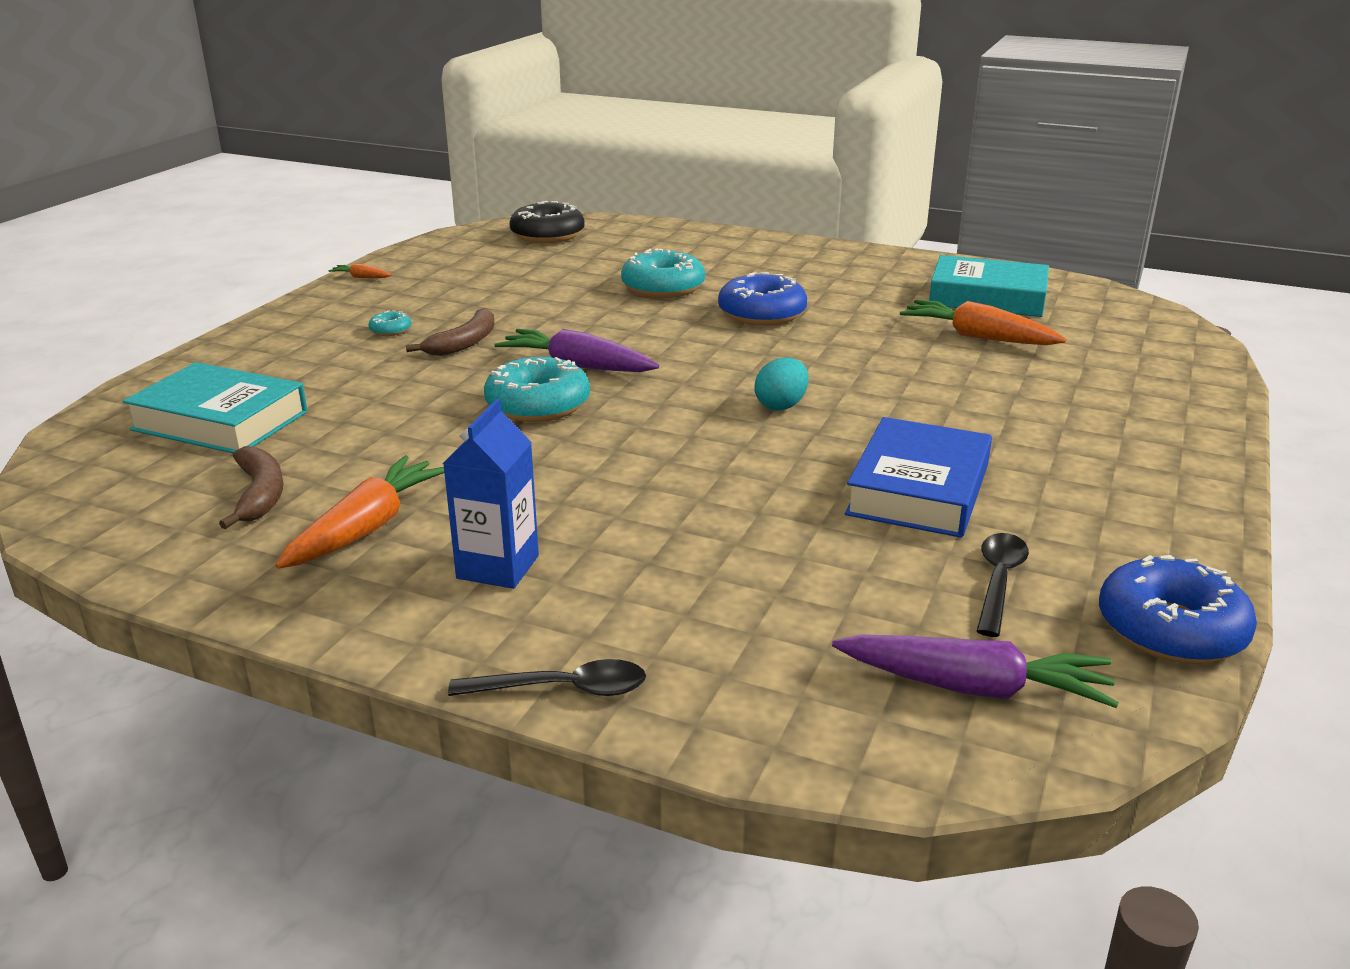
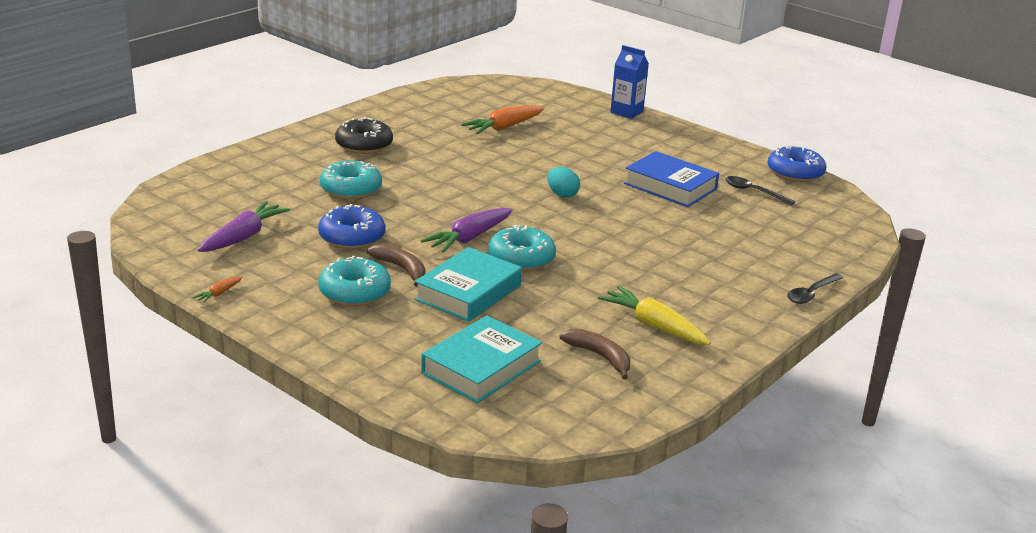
camera: 75 degrees left, 0 degrees up
brown banana [219,446,283,529] -> brown banana turned 45 degrees clockwise [559,328,630,380]
orange carrot [275,456,444,569] -> yellow carrot [598,286,711,345]
turquoise donut [368,311,411,336] -> turquoise donut [318,256,391,306], size x2.19
blue carton [443,399,539,589] -> blue carton moved to [610,45,649,119]
black spoon [448,659,646,696] -> black spoon turned 150 degrees counterclockwise [787,273,843,304]
black donut [509,201,585,243] -> black donut moved to [335,117,393,154]
blue donut [718,272,807,326] -> blue donut moved to [318,204,385,249]
purple carrot [832,634,1119,708] -> purple carrot moved to [198,201,290,252]
turquoise book [929,255,1049,317] -> turquoise book moved to [414,247,522,322]

